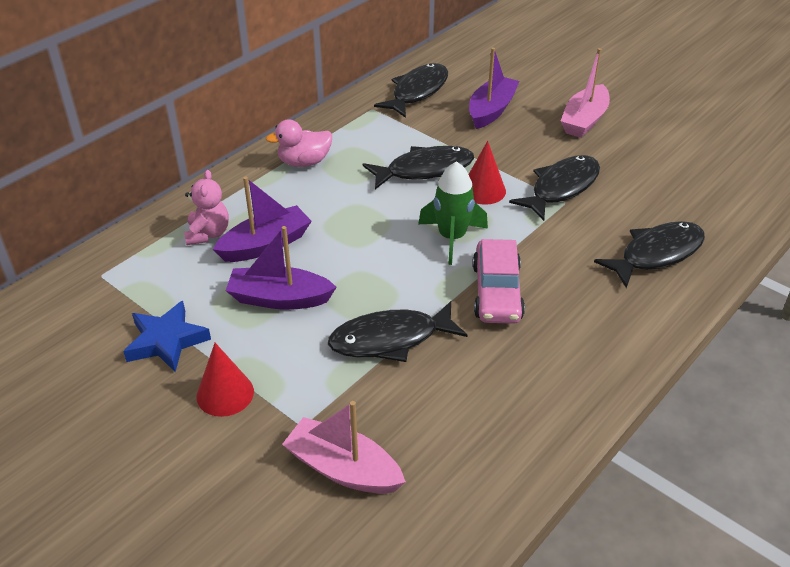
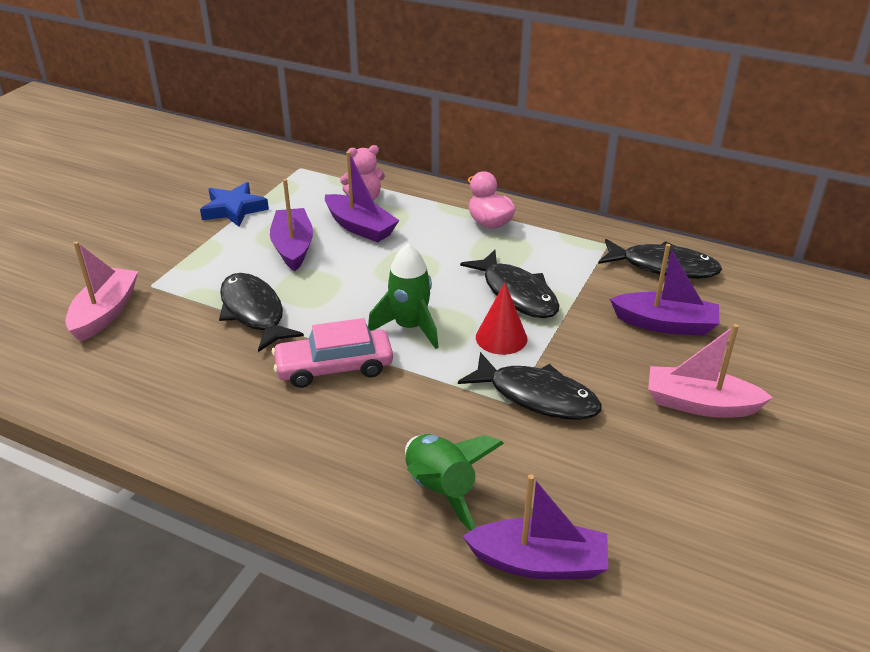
camera: 75 degrees right, 5 degrees down
red cone [196,343,254,417] -> none
black fish [594,221,705,288] -> green rocket [405,434,504,531]
none -> purple boat [462,474,608,579]

